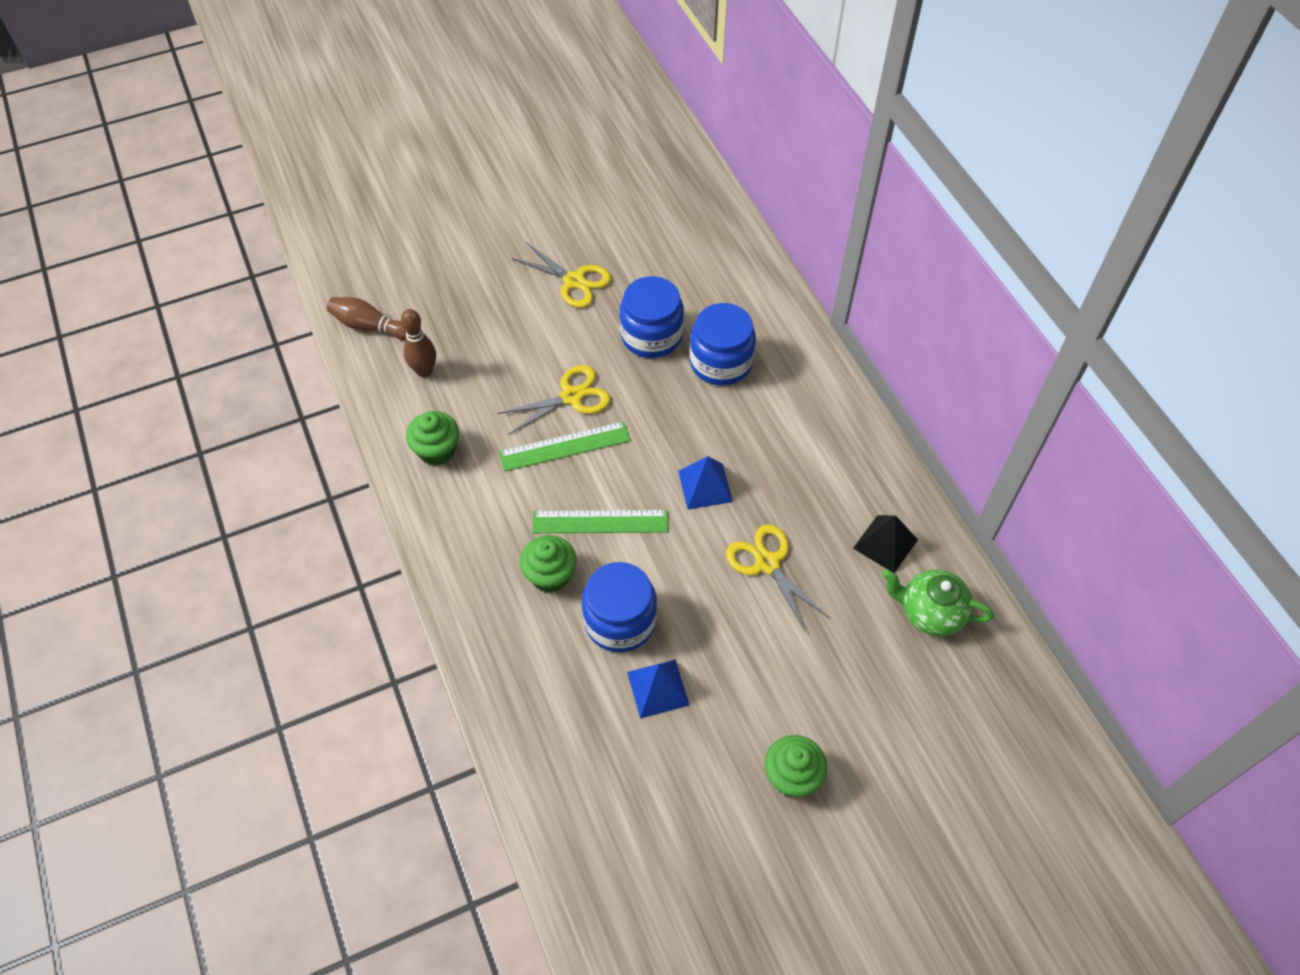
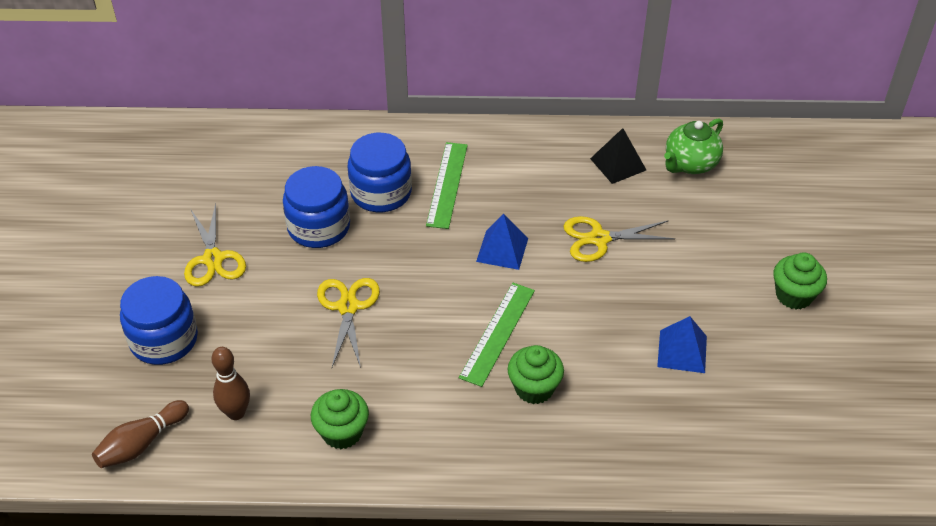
camera: 65 degrees left, 10 degrees down
green ruler [499,421,630,472] -> green ruler moved to [426,142,468,229]
yellow scissors [511,242,611,308] -> yellow scissors turned 105 degrees clockwise [184,203,246,287]
blue jar [582,562,657,652] -> blue jar moved to [120,276,198,365]

